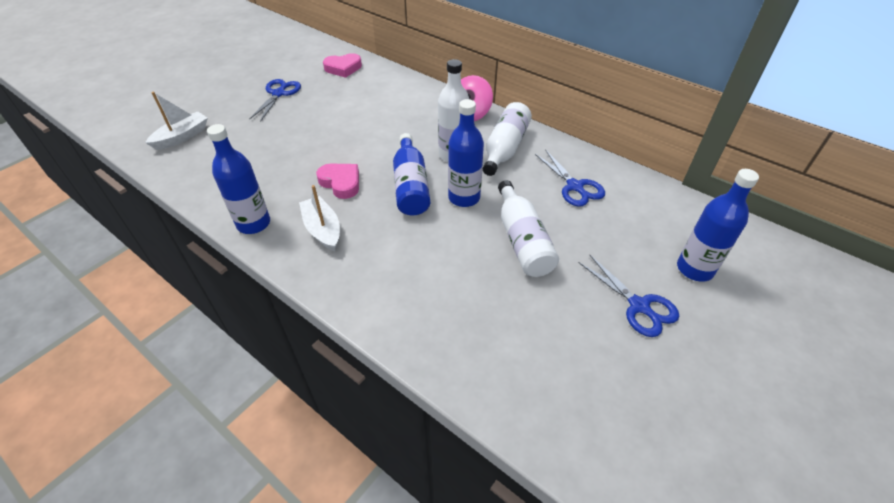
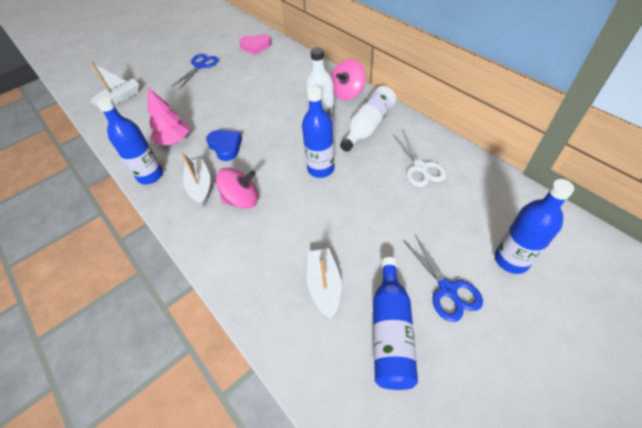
camera: 15 degrees right, 5 degrees up
pink heart [316,164,359,199] -> blue heart [206,130,242,161]
blue bottle [393,133,430,216] -> blue bottle moved to [373,257,418,390]
white bottle [498,180,559,277] -> none
blue scissors [535,149,605,207] -> white scissors [393,131,446,187]
none -> pink tree [148,88,189,145]
none -> pink spinning top [216,168,258,209]
none -> white boat [307,248,341,319]

